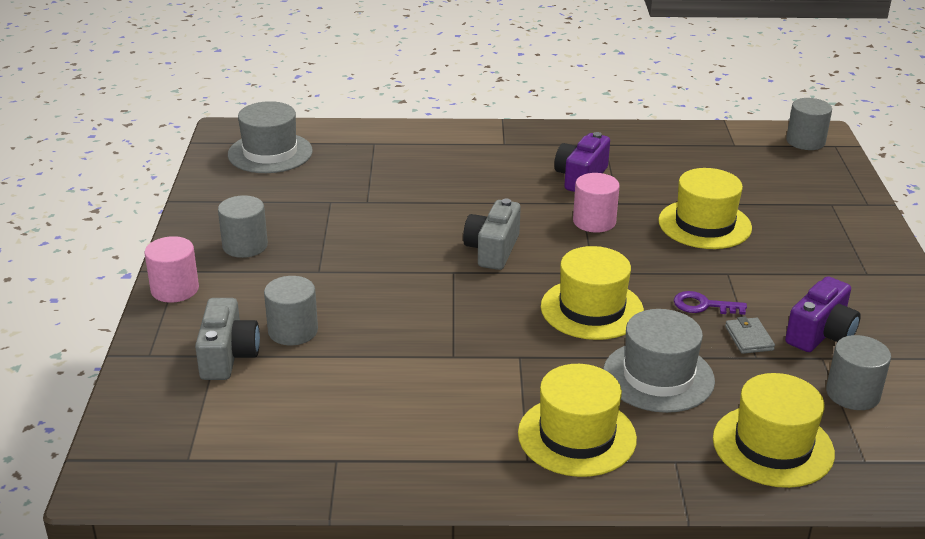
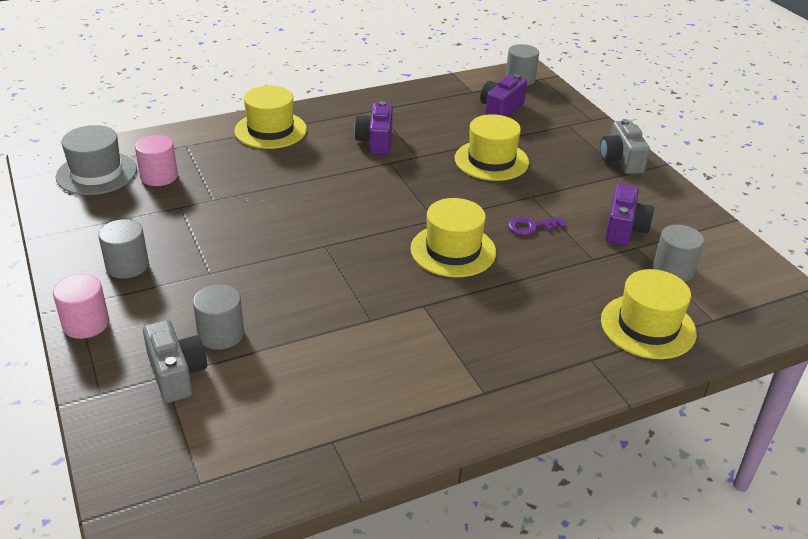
camera: 25 degrees left, 5 degrees up
grey camera [463,199,521,270] -> grey camera moved to [600,119,650,174]
yellow hat [518,364,637,477] -> yellow hat moved to [234,86,307,149]
pink cylinder [573,173,620,233] -> pink cylinder moved to [135,135,178,186]
grey hat [603,309,715,413] -> none
grey wallet [725,317,775,354] -> none
none -> purple camera [480,74,527,117]

